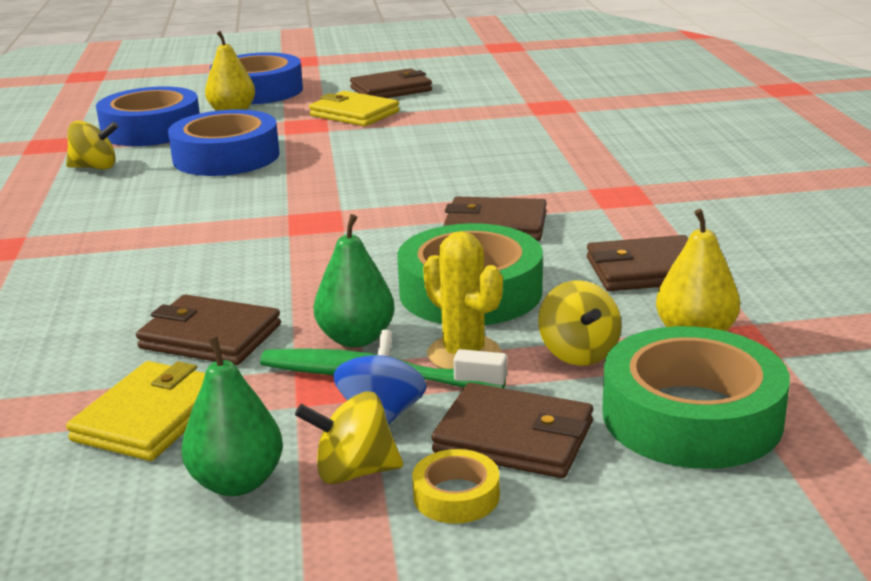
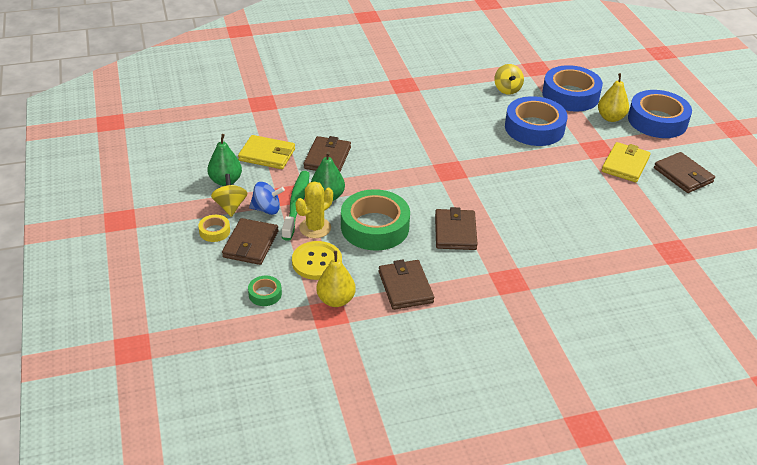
camera: 80 degrees right, 15 degrees up
yellow spinning top [538,280,621,366] -> yellow button [292,241,342,280]
green tape [602,326,790,469] -> green tape [248,276,282,306], size x0.44

